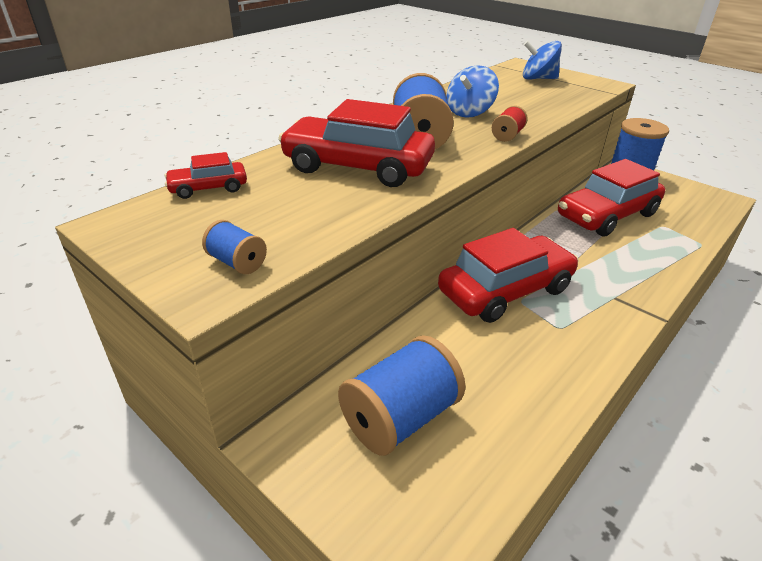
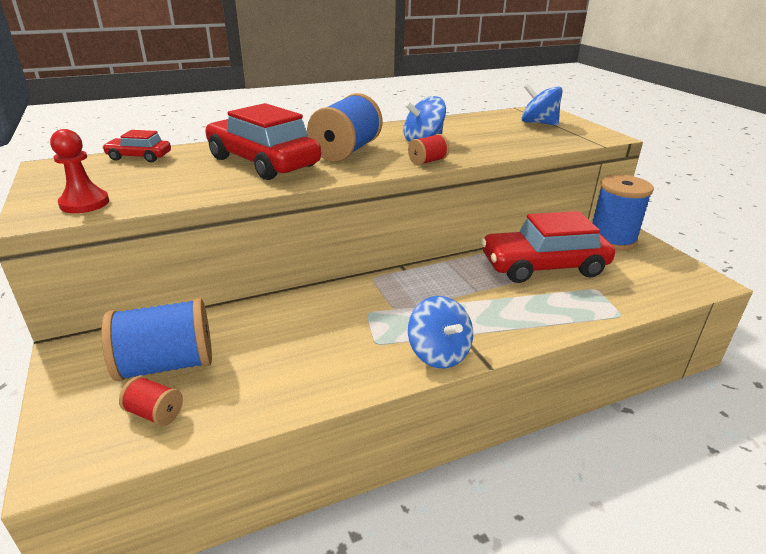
camera: 25 degrees right, 5 degrees down
blue spool [202,220,267,274] -> red pawn [50,129,109,213]
red car [438,228,579,323] -> none
none -> red spool [119,376,183,426]
none -> blue spinning top [408,296,473,369]

